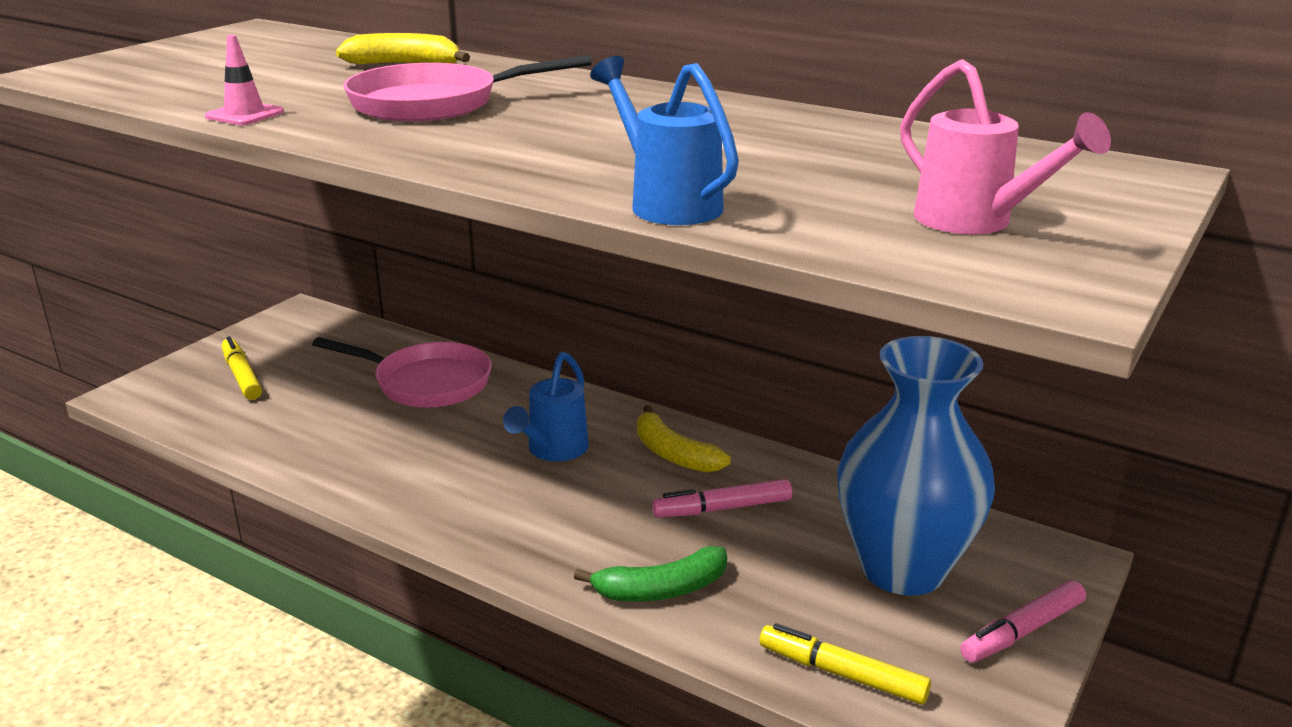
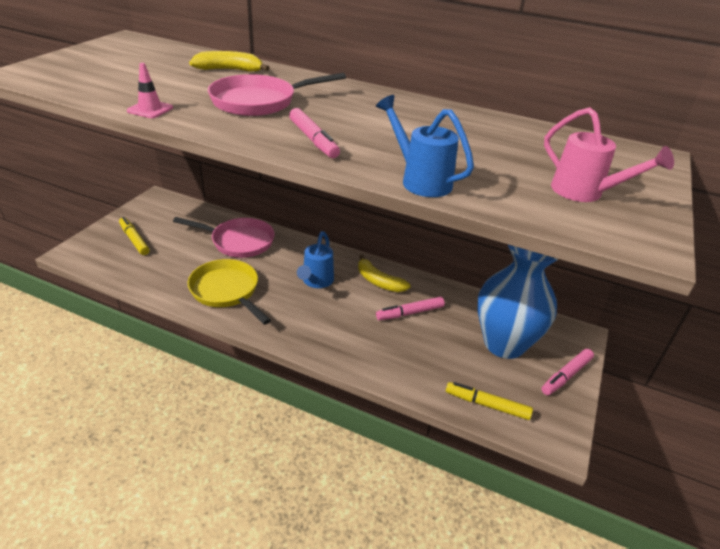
camera: 10 degrees left, 10 degrees up
green banana [574,546,727,602] -> none
none -> yellow pan [188,259,271,325]
none -> pink marker [289,108,340,158]

